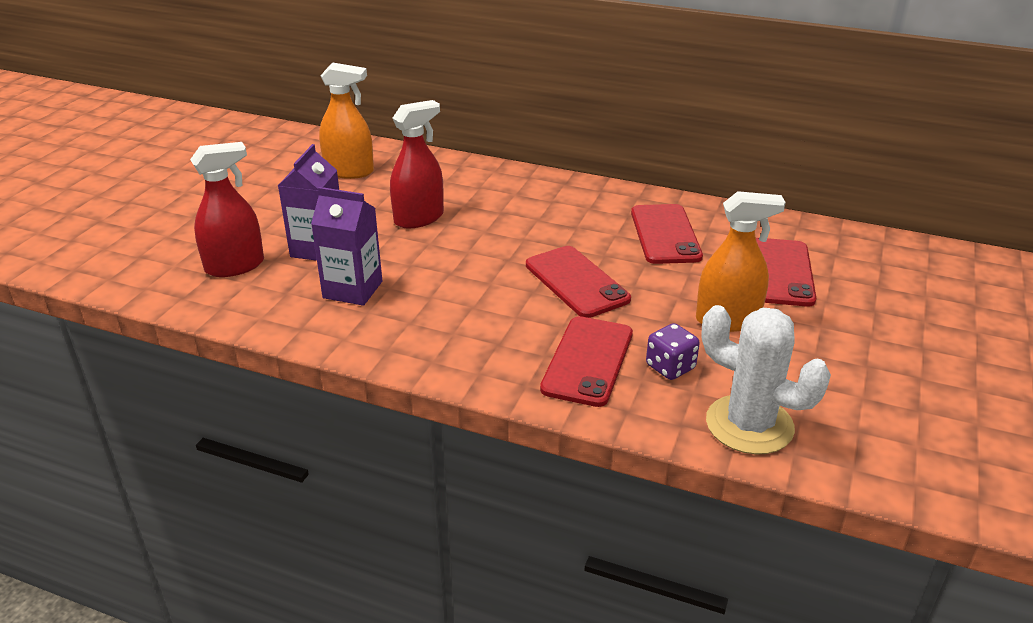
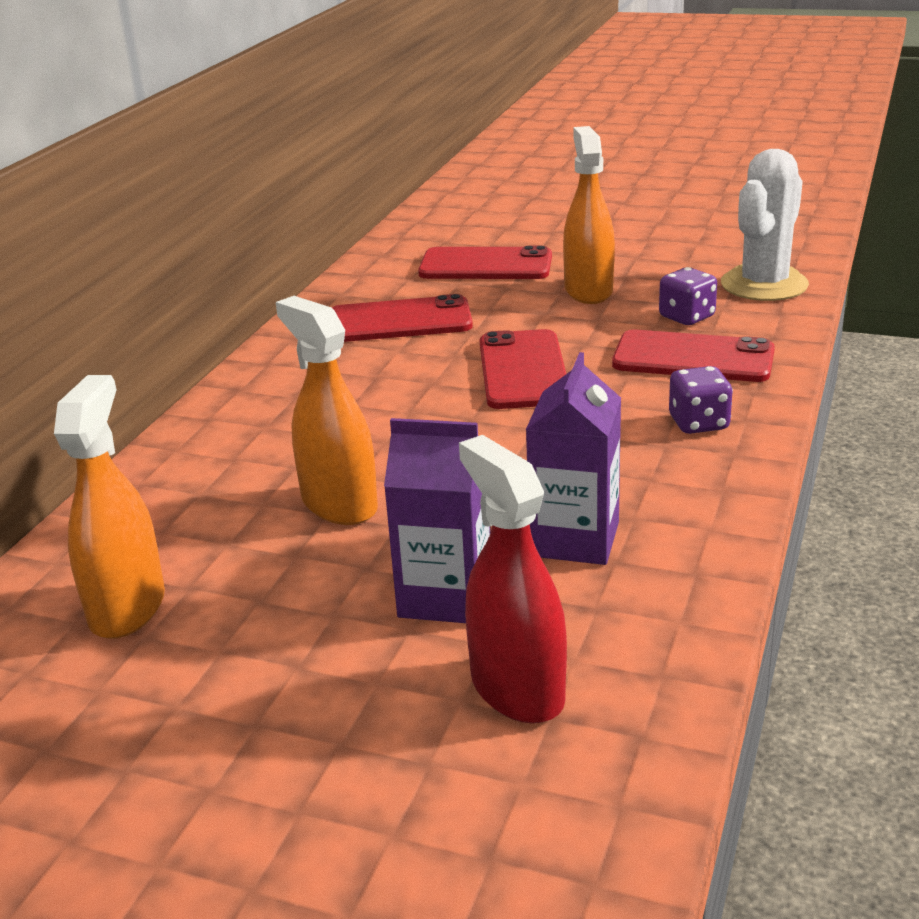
camera: 90 degrees left, 5 degrees down
red spray bottle [390,100,444,229] -> orange spray bottle [276,296,378,525]
red phone [526,246,631,318] -> red phone turned 60 degrees counterclockwise [480,329,566,409]
none -> purple dice [669,366,733,434]

